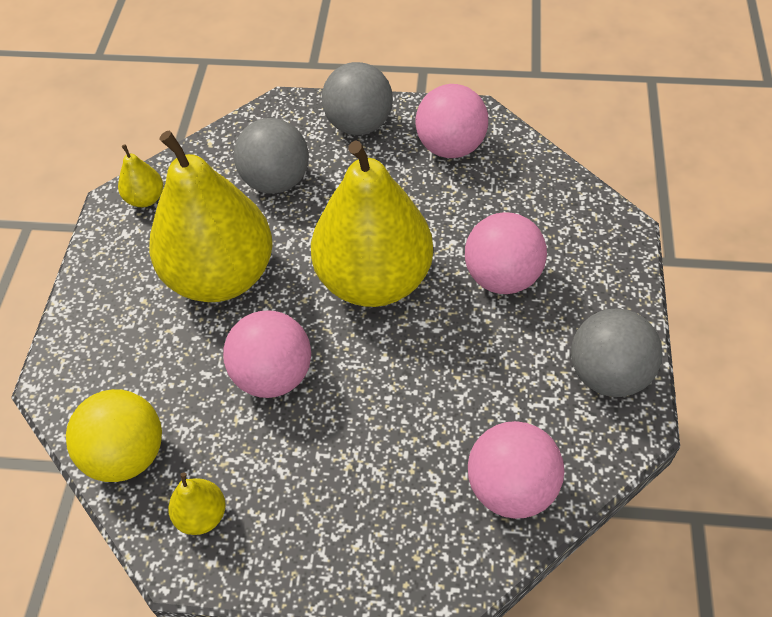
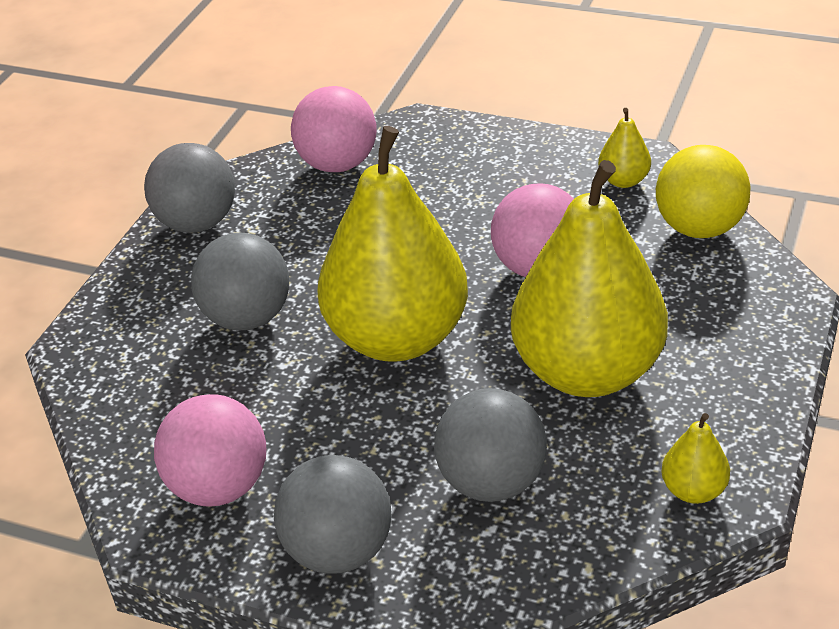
camera: 165 degrees left, 15 degrees down
pink ball [465,212,547,294] -> grey ball [191,233,289,330]

